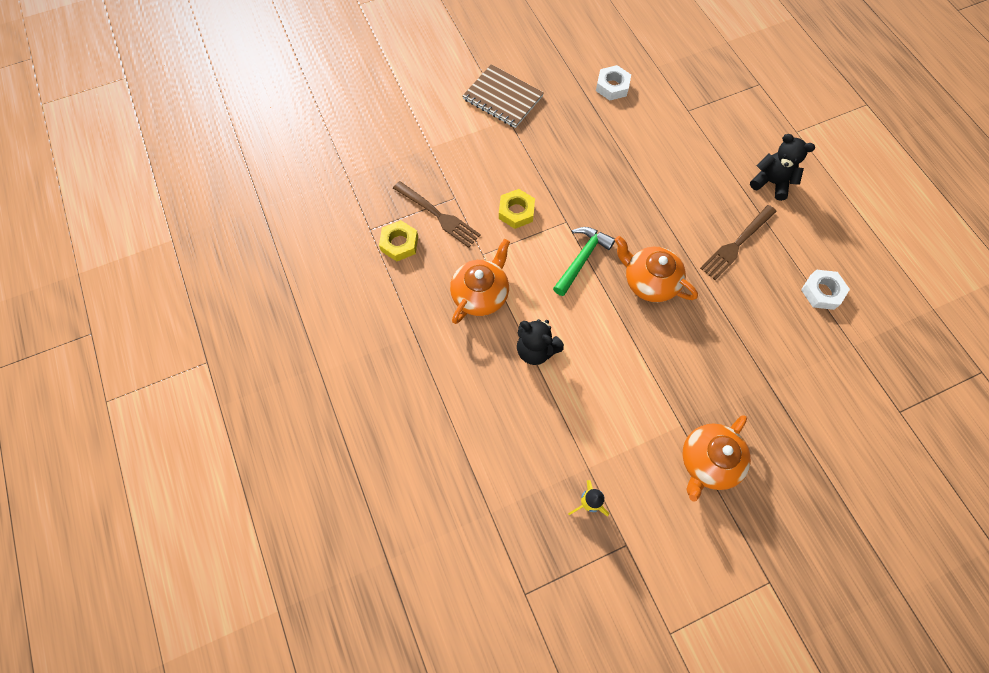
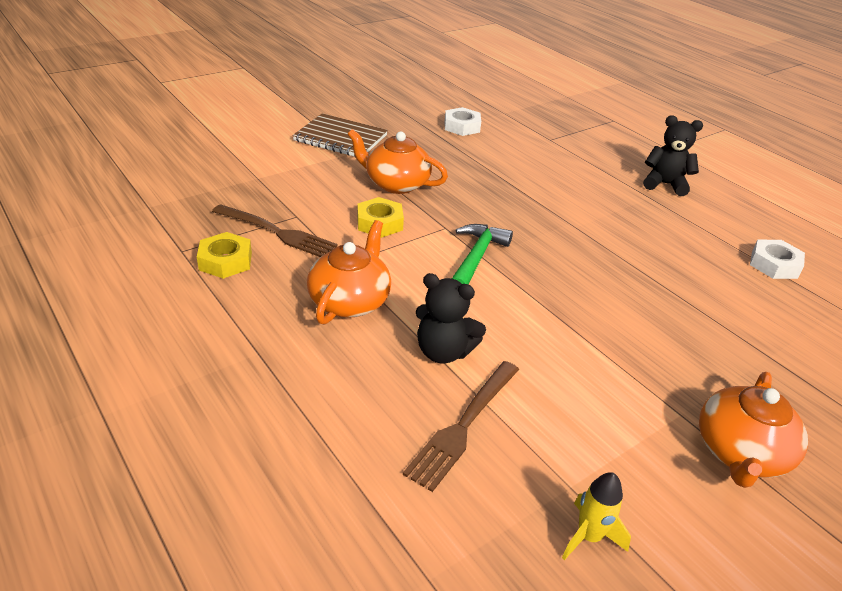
camera: 15 degrees left, 30 degrees down
orange teapot [615,236,698,302] -> orange teapot moved to [347,129,448,194]
brown fork [700,205,777,280] -> brown fork moved to [403,361,519,492]

